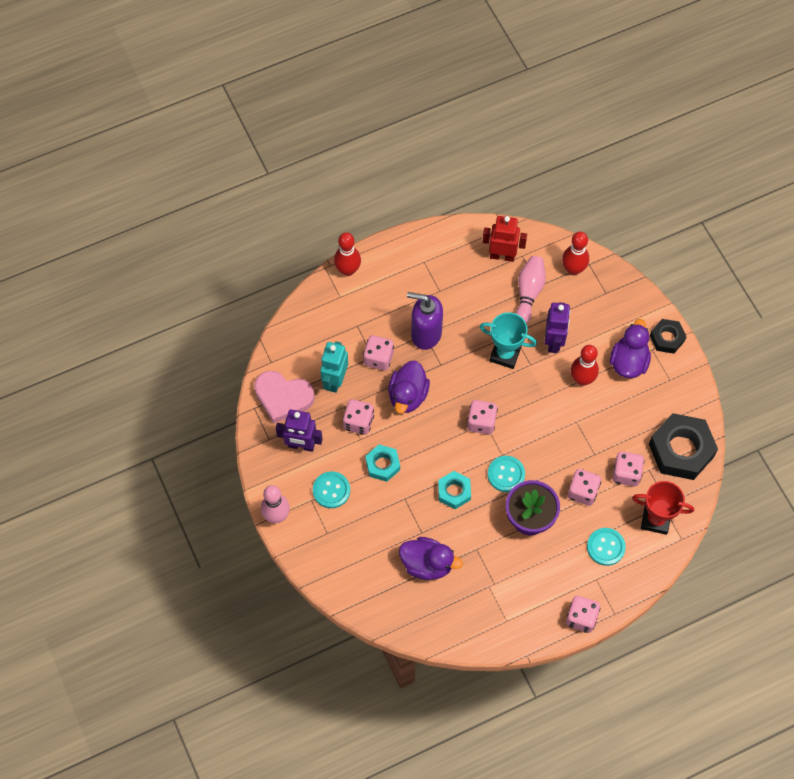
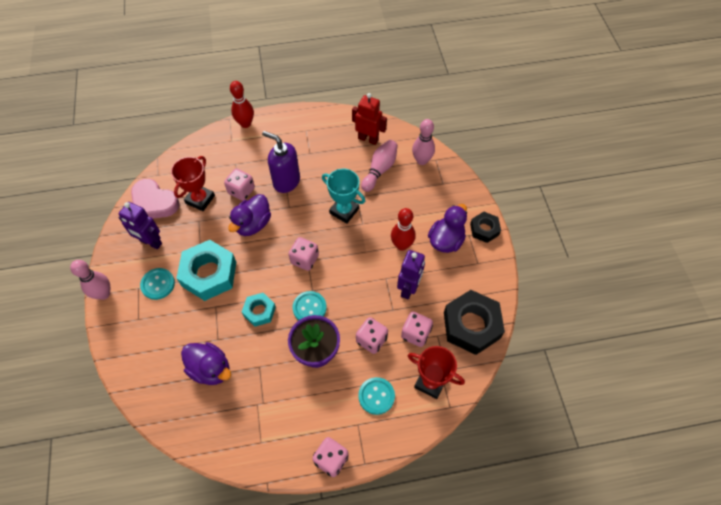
camera: 15 degrees right, 5 degrees down
turquoise robot [320,341,348,393] -> red trophy [171,156,215,211]
pink dice [343,399,374,435] -> none
turquoise nut [365,444,400,482] -> turquoise nut [176,240,236,301], size x1.83
purple robot [544,302,571,353] -> purple robot moved to [397,250,425,299]
red bowling pin [562,232,589,275] -> pink bowling pin [412,119,435,165]

